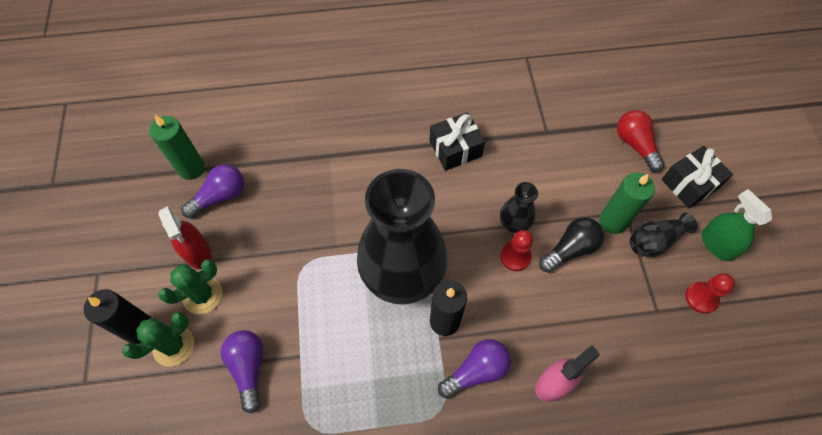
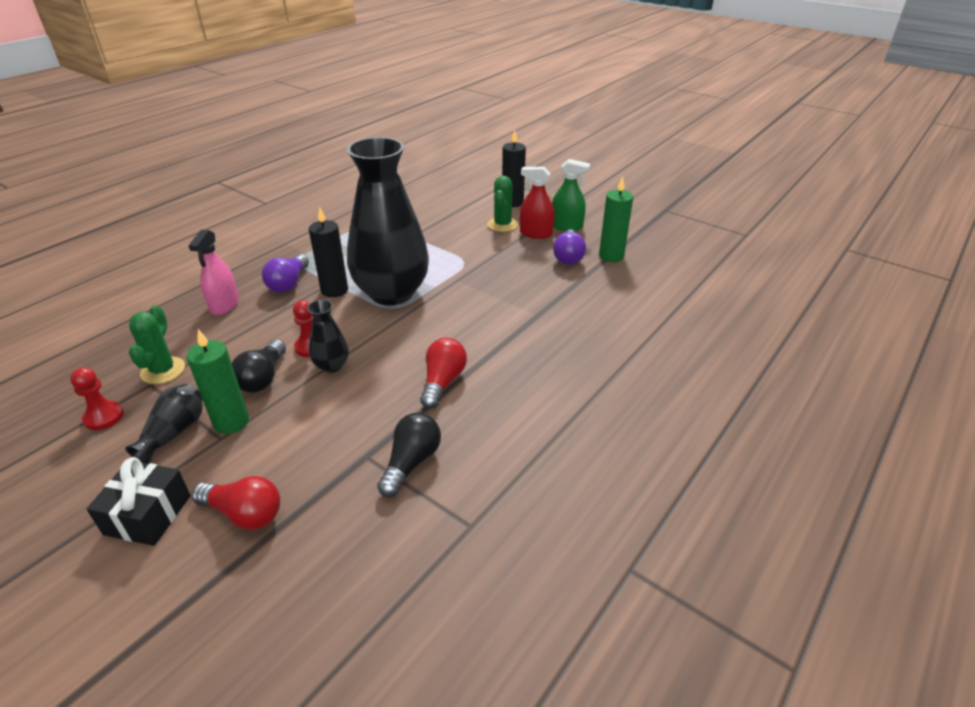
camera: 135 degrees right, 25 degrees down
green cactus [122,312,194,367] -> green cactus moved to [129,305,185,384]
purple light bulb [221,330,264,413] -> none
black gift [429,112,485,171] -> red light bulb [420,338,467,409]
green spray bottle [701,189,772,261] -> green spray bottle moved to [552,159,590,231]
none -> black light bulb [377,413,441,497]

